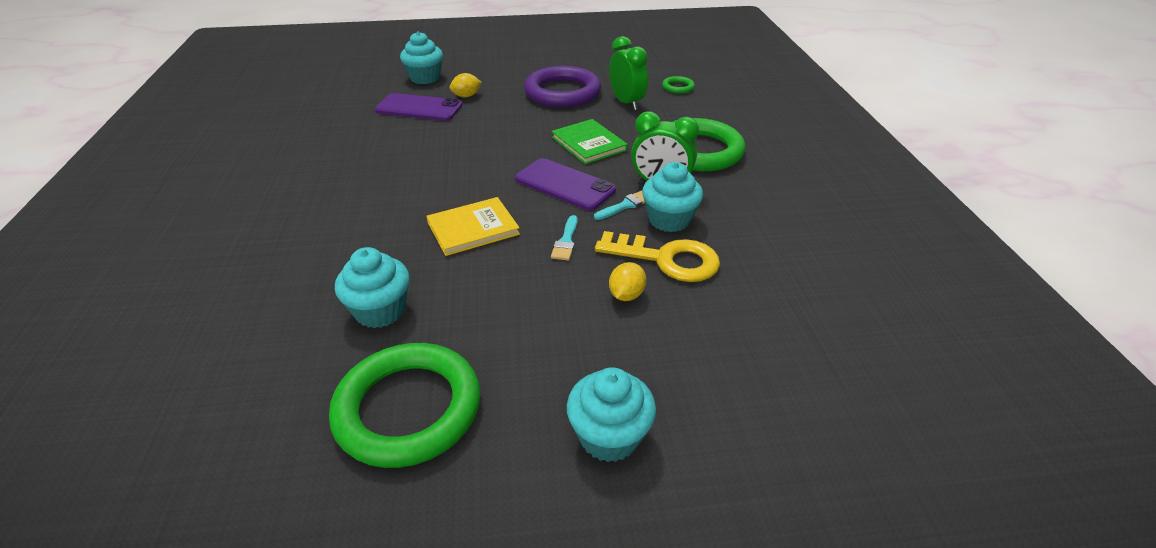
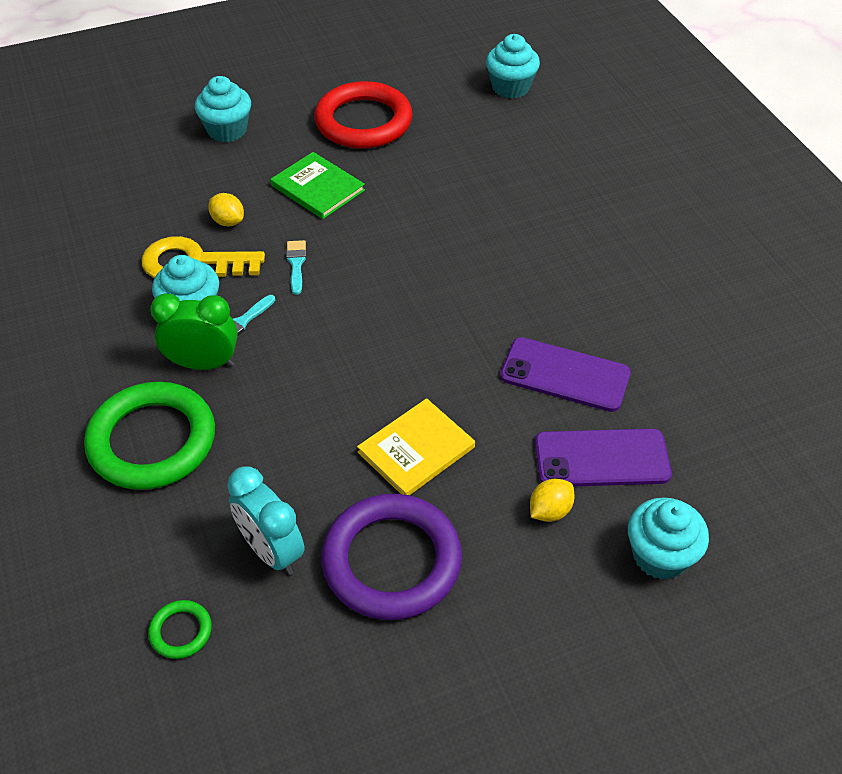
camera: 165 degrees right, 10 degrees up
green ring [329,343,480,468] -> red ring [314,81,412,149]
turquoise cupcake [335,247,410,328] -> turquoise cupcake moved to [486,34,540,99]
yellow book [426,197,520,256] -> yellow book moved to [357,398,475,495]
purple phone [515,158,616,210] -> purple phone moved to [500,337,631,412]
green book [551,119,628,164] -> green book moved to [271,152,365,219]
green clock [609,36,648,110] -> turquoise clock [227,466,305,575]
yellow lemon [609,262,646,301] -> yellow lemon turned 60 degrees counterclockwise [208,193,244,226]

